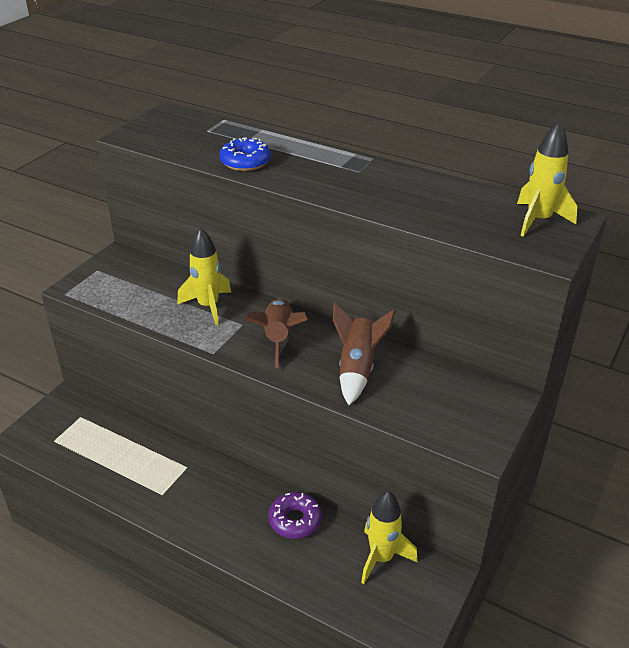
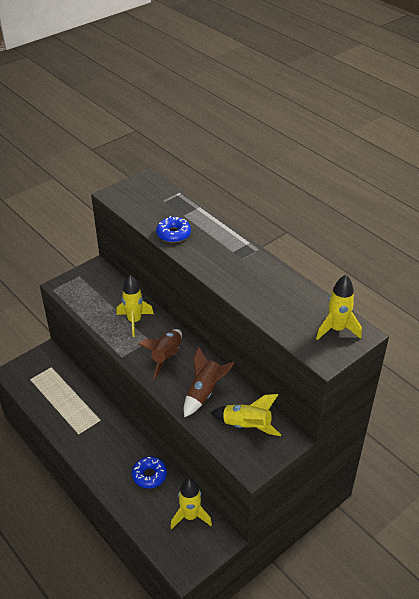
camera: 20 degrees right, 5 degrees up
purple donut [268,492,322,539] -> blue donut [132,457,167,488]
none -> yellow rocket [211,394,281,436]

